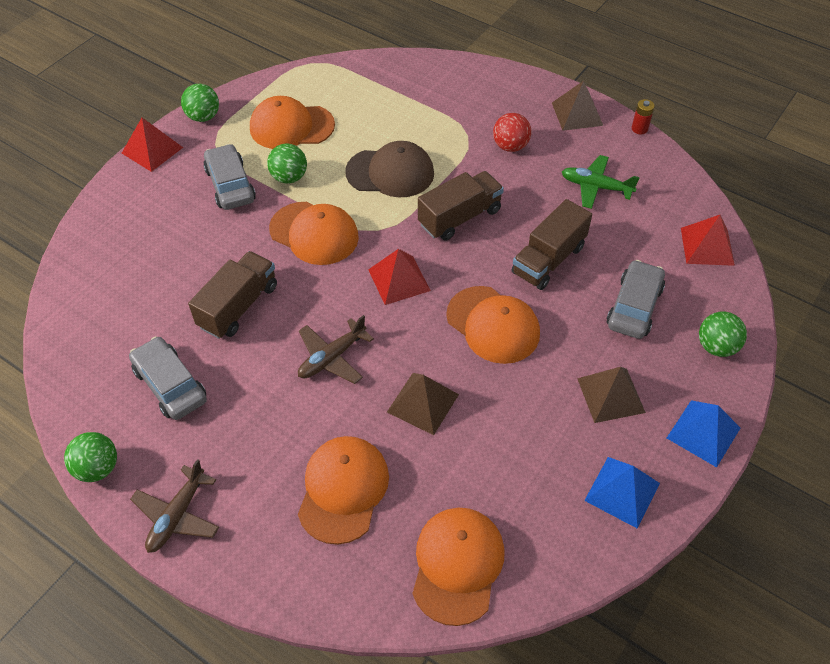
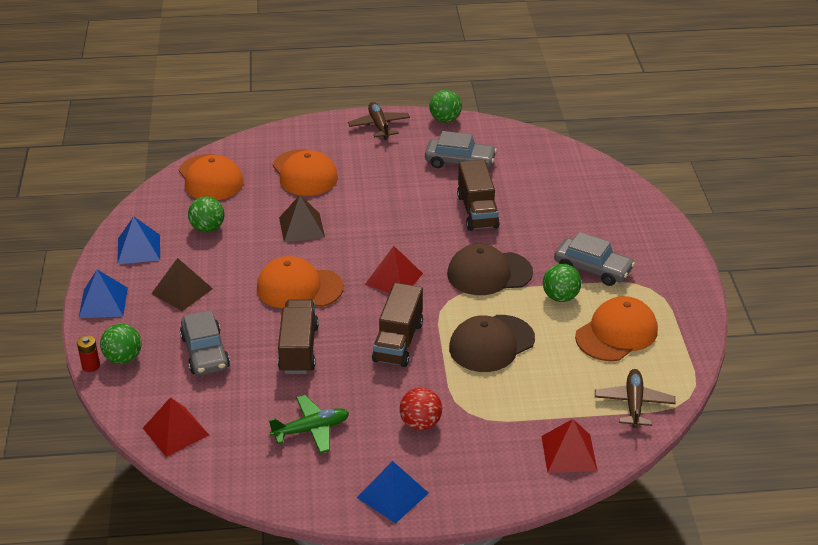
camera: 140 degrees right, 15 degrees down
red pyramid [122,118,183,172] -> red pyramid moved to [541,419,598,473]
green ball [181,84,219,122] -> green ball moved to [188,196,224,232]
orange cap [269,202,359,265] -> brown cap [447,244,533,295]
brown plane [298,315,374,384] -> brown plane moved to [595,369,675,428]
brown pyramid [552,81,603,131] -> blue pyramid [357,461,429,524]
red battery [632,99,655,134] -> red battery moved to [77,335,100,372]

